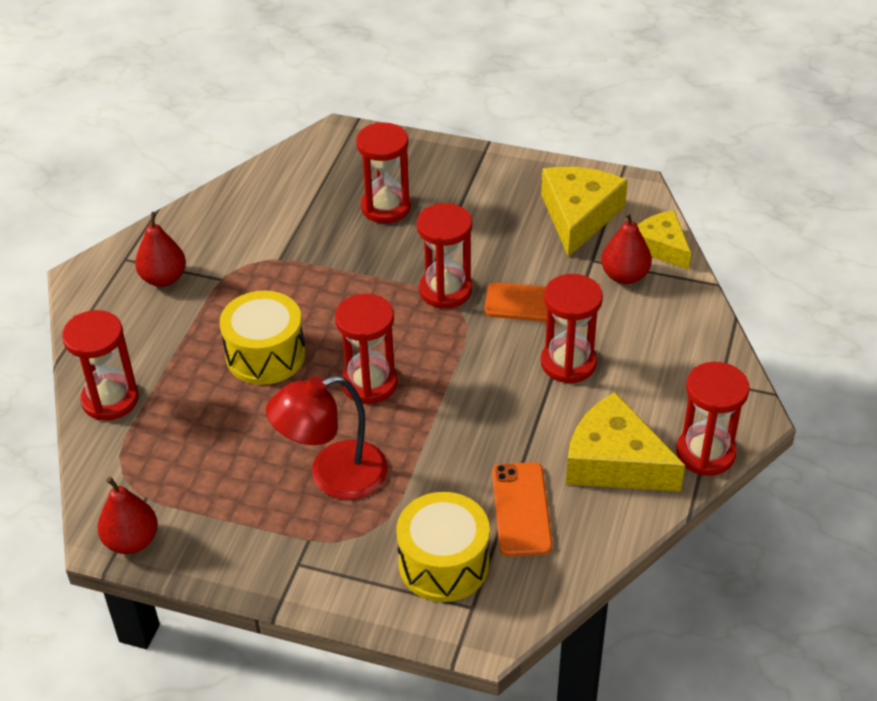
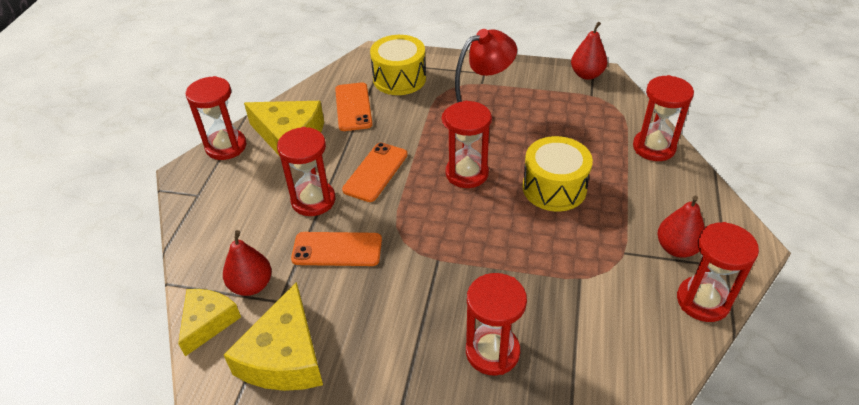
camera: 175 degrees right, 0 degrees up
red hourglass [417,203,472,309] -> red hourglass moved to [677,222,759,322]
yellow cheese [637,210,691,270] -> yellow cheese turned 120 degrees counterclockwise [178,289,241,356]
none -> orange phone [342,143,408,202]

